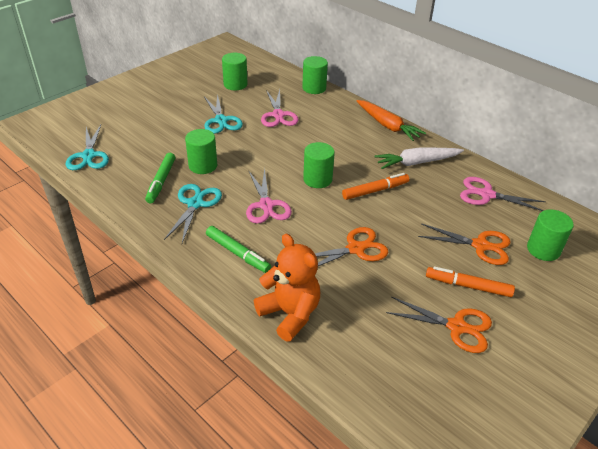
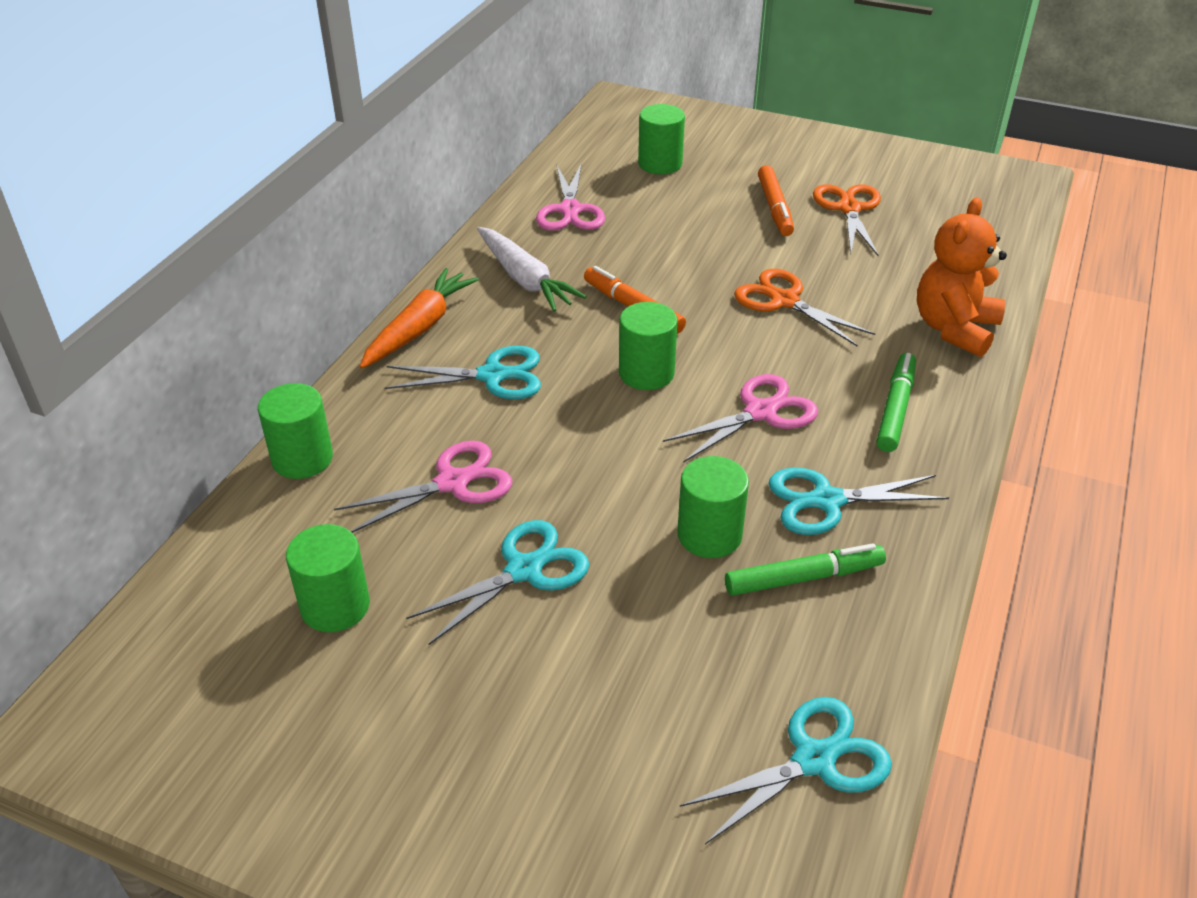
camera: 110 degrees left, 0 degrees up
orange scissors [418,223,511,265] -> none
none -> turquoise scissors [385,346,541,399]

